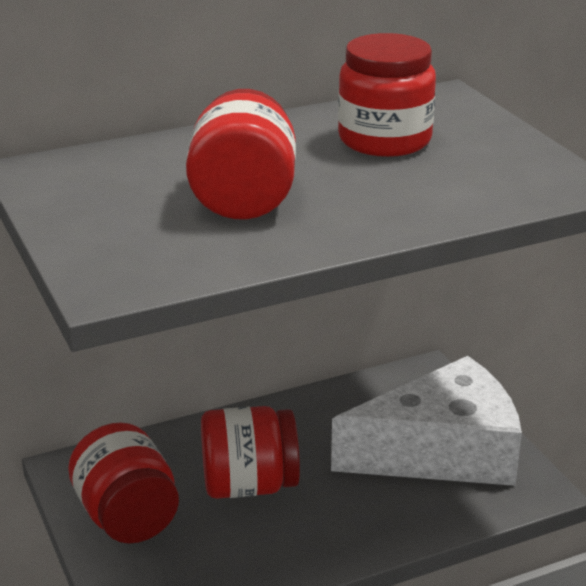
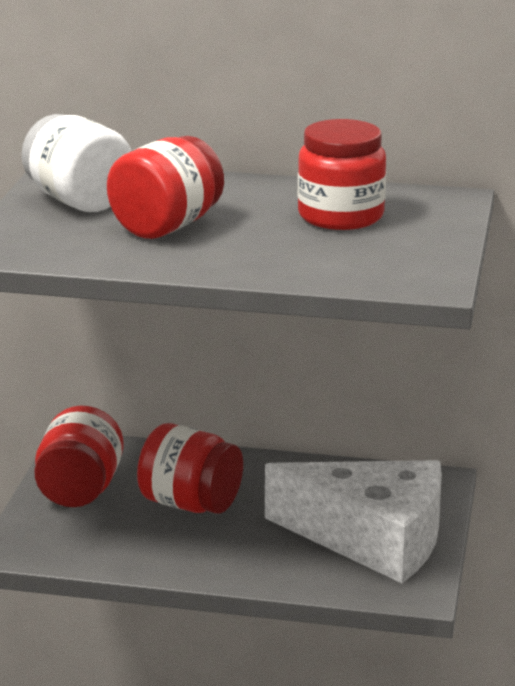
camera: 35 degrees right, 5 degrees down
none -> white jar [21,114,132,212]

